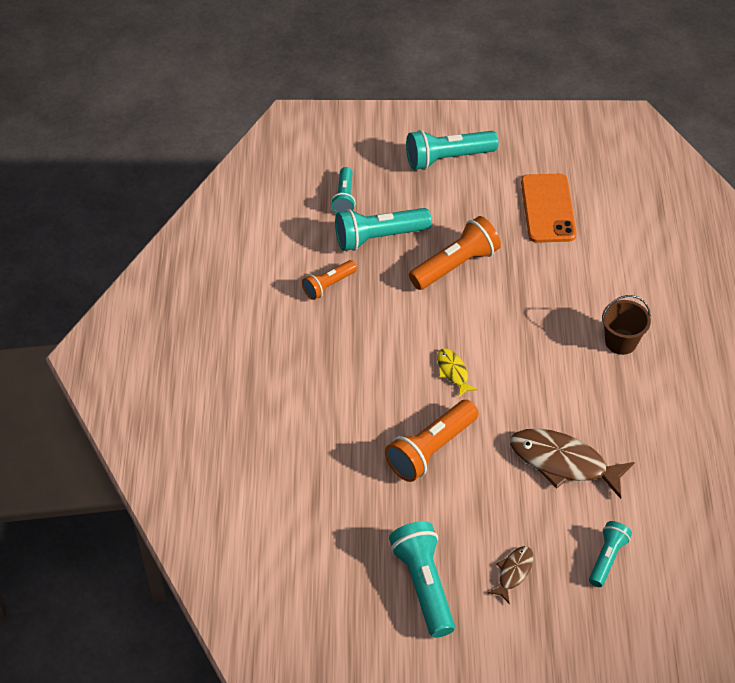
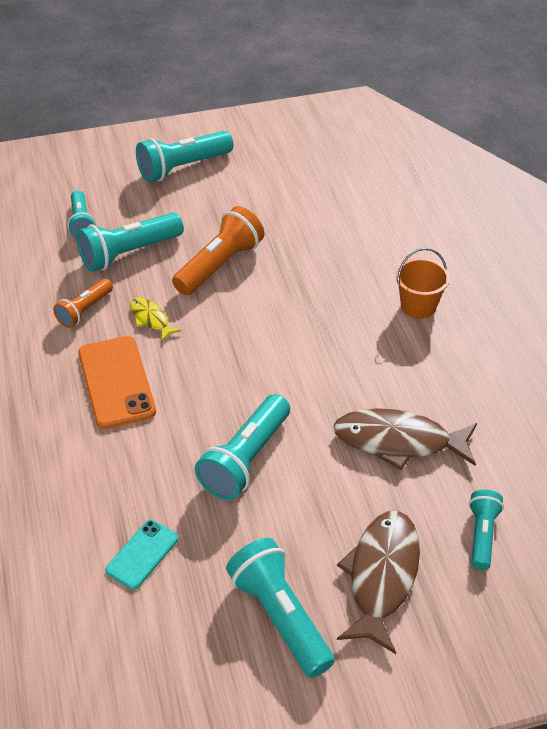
camera: 15 degrees left, 5 degrees down
orange flashlight [385,400,479,482] -> turquoise flashlight [195,394,290,500]
yellow fish [437,349,478,398] -> yellow fish moved to [130,298,181,341]
brown fish [488,546,533,604] -> brown fish [337,511,420,654], size x1.97
orange phone [521,174,576,243] -> orange phone moved to [78,336,156,429]
brown bucket [602,295,651,355] -> orange bucket [396,248,450,319]
none -> turquoise phone [105,520,178,590]

